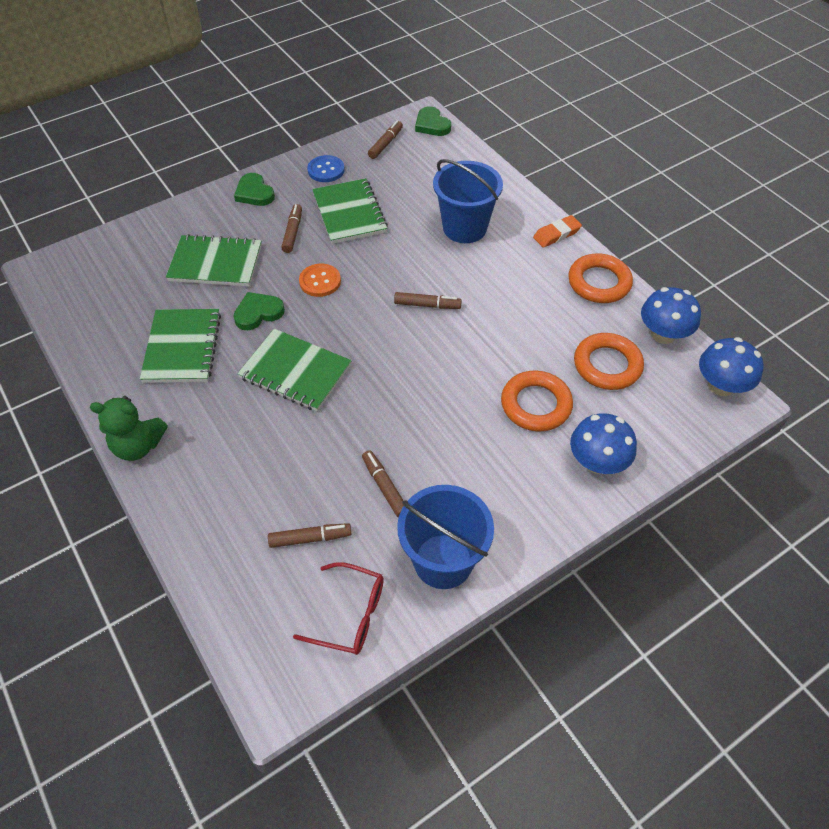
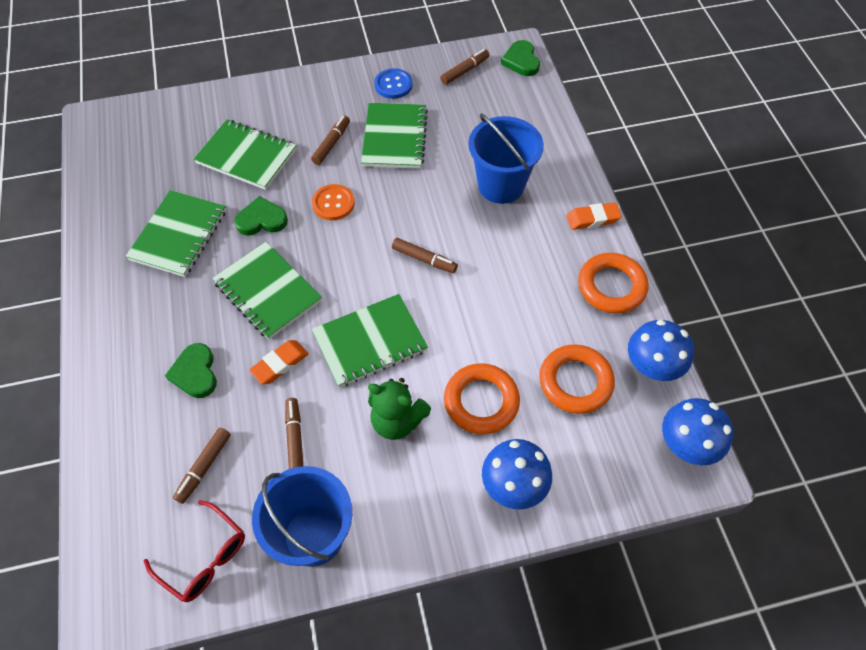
camera: 20 degrees right, 5 degrees up
green teddy bear [90,396,168,461] -> green teddy bear moved to [368,378,431,440]
green heart [234,173,275,206] -> green heart moved to [165,343,217,398]
brown marker [268,523,351,548] -> brown marker turned 105 degrees clockwise [173,428,231,504]
none -> orange eraser [249,340,309,384]
none -> green notebook [312,294,428,388]

